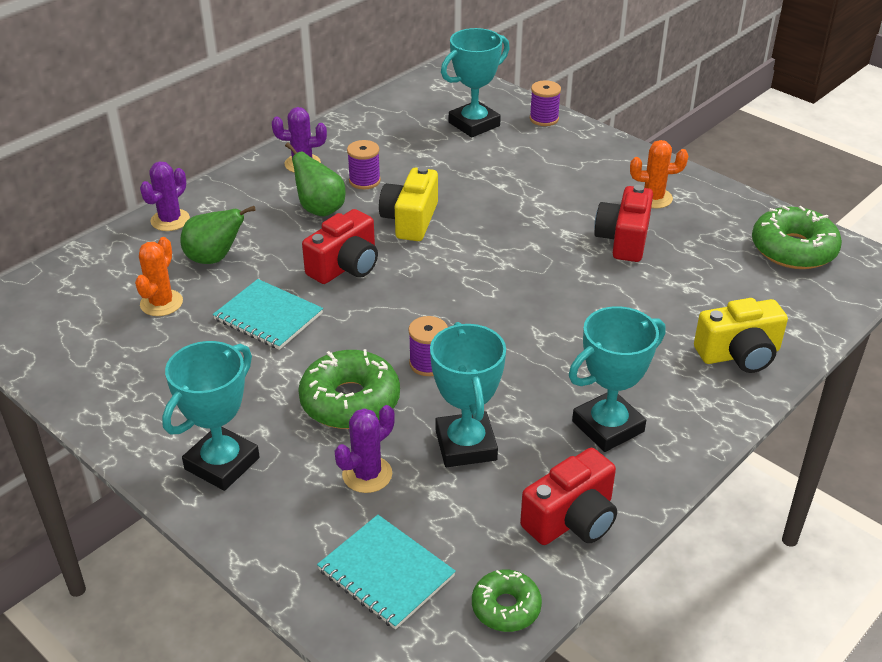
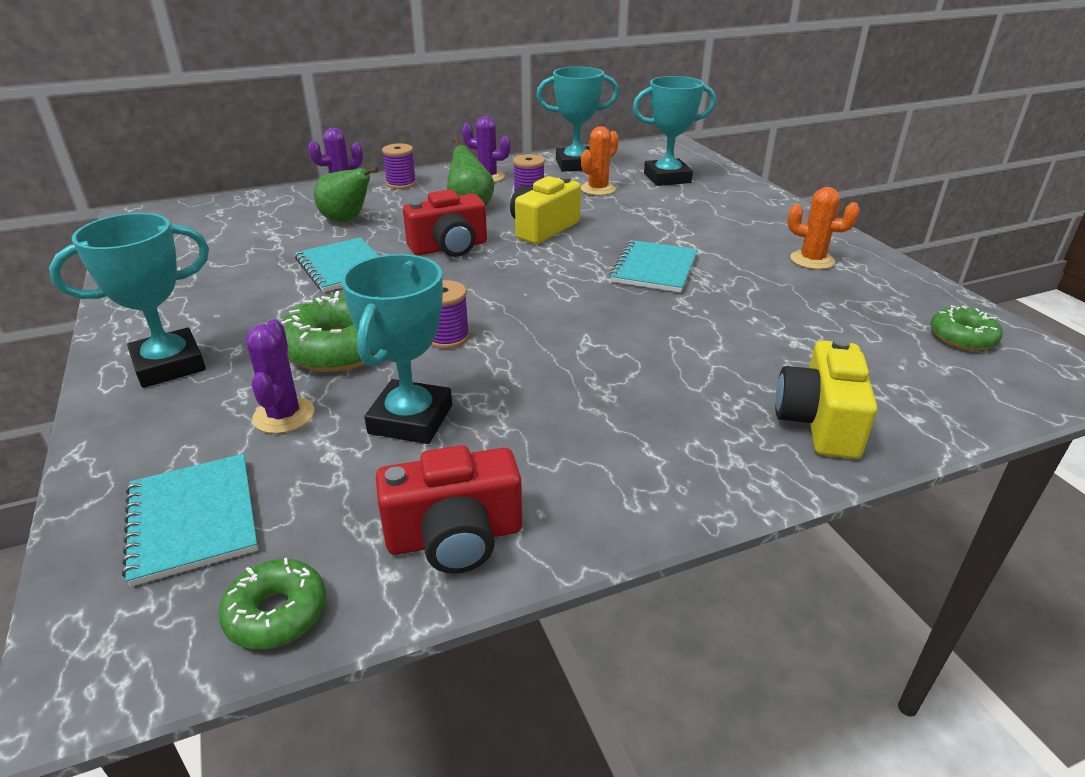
camera: 25 degrees right, 5 degrees down
orange cactus [135,237,183,316] -> orange cactus moved to [581,126,619,196]
purple cactus [335,405,395,493] -> purple cactus turned 75 degrees counterclockwise [245,320,314,434]
purple spool [530,80,561,126] -> purple spool moved to [382,143,417,189]
turquoise trophy [569,306,666,452] -> turquoise trophy moved to [536,67,619,172]
red camera [594,185,653,262] -> none
yellow camera [694,298,788,373] -> yellow camera turned 90 degrees clockwise [775,338,878,459]
green donut [752,206,842,269] -> green donut [930,305,1003,350], size x0.58
none -> turquoise notebook [609,240,698,293]

